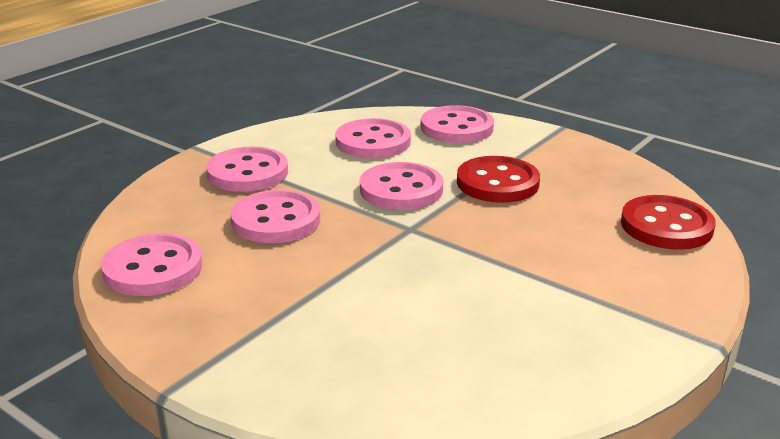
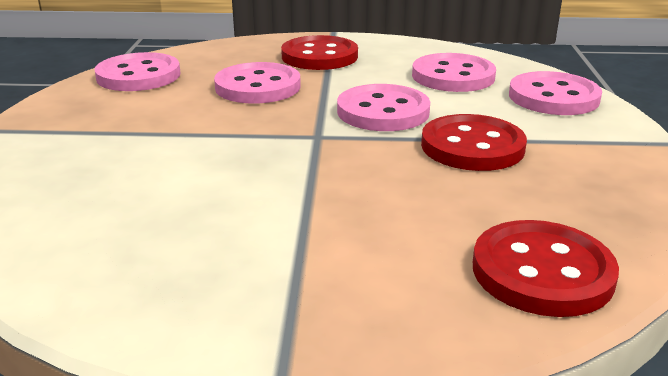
camera: 55 degrees right, 0 degrees up
pink button [206,146,288,192] -> red button [281,35,358,70]

